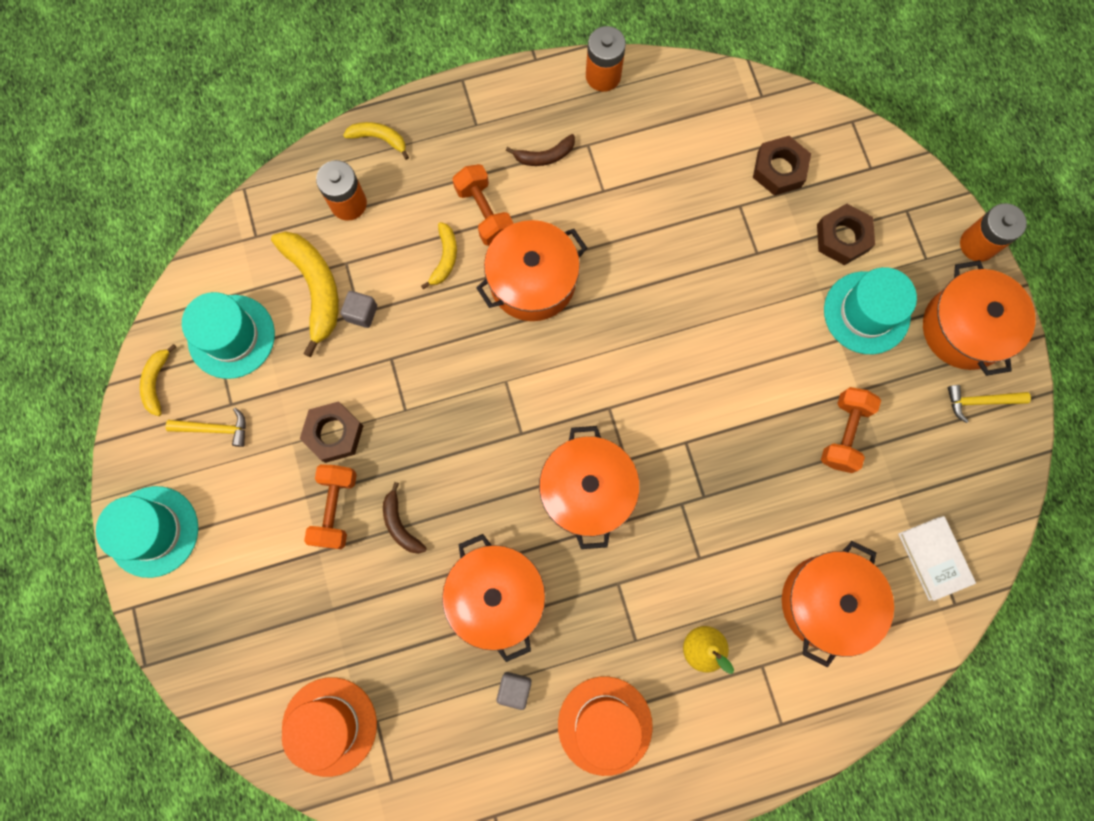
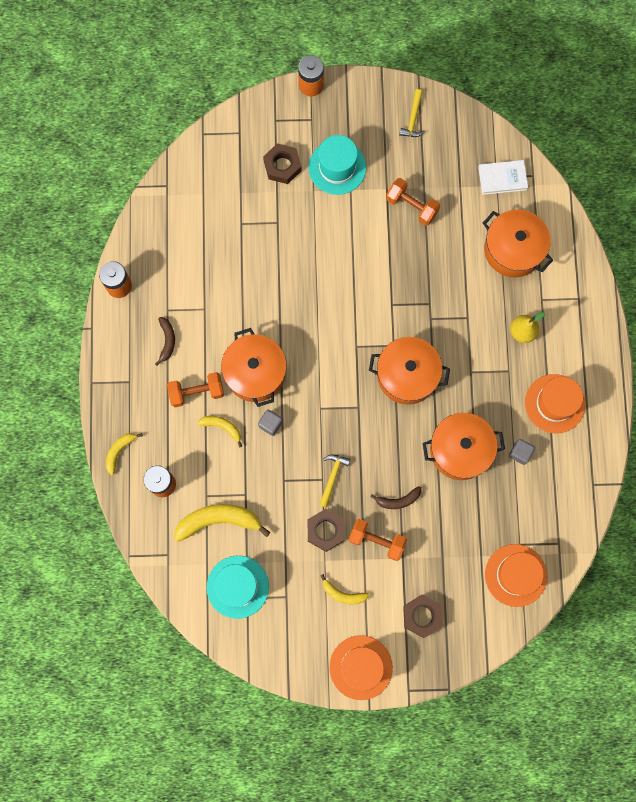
camera: 75 degrees left, 0 degrees up
turquoise hat [96,486,198,578] -> orange hat [329,635,393,700]
yellow banana [140,344,176,416] -> yellow banana moved to [320,574,369,604]
yellow hammer [166,408,246,447] -> yellow hammer moved to [319,454,351,508]
grey cube [341,291,377,328] -> grey cube moved to [258,410,283,436]
brown nut [753,136,811,196] -> brown nut moved to [403,595,443,638]
orange pot [923,260,1036,376] -> none

